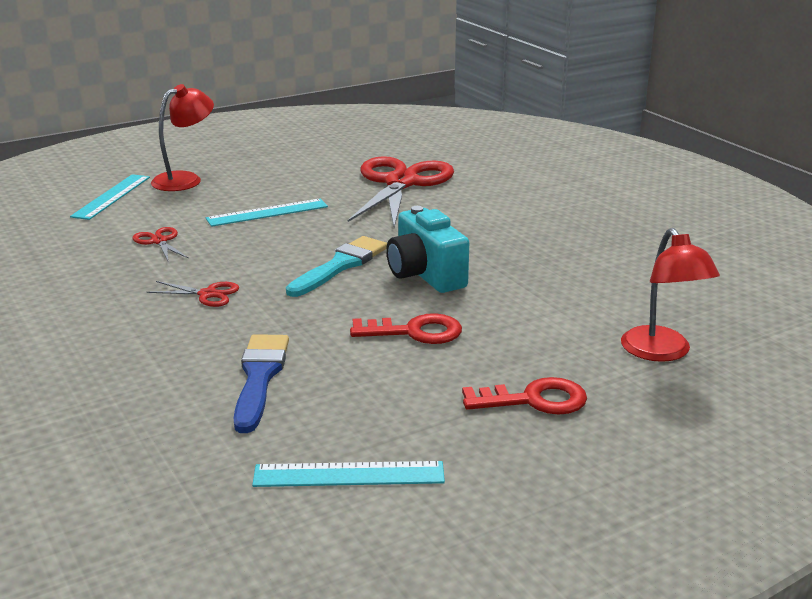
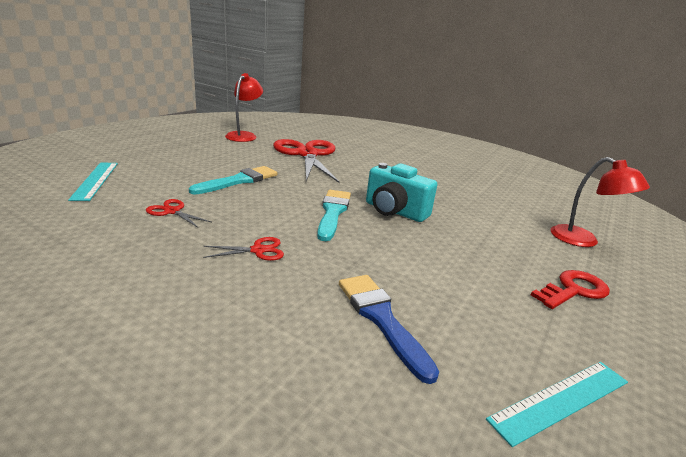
camera: 30 degrees left, 0 degrees up
red lamp [151,84,214,191] -> red lamp moved to [225,73,263,142]
turquoise ruler [206,199,328,227] -> turquoise brush [189,166,277,195]
red key [350,313,462,344] -> none

